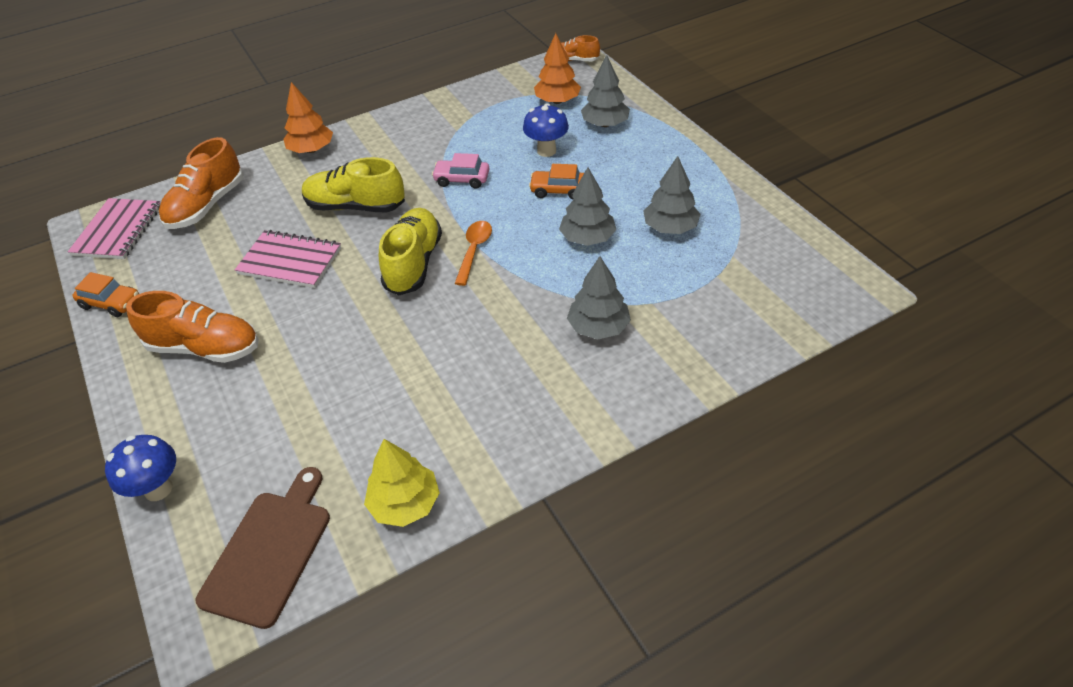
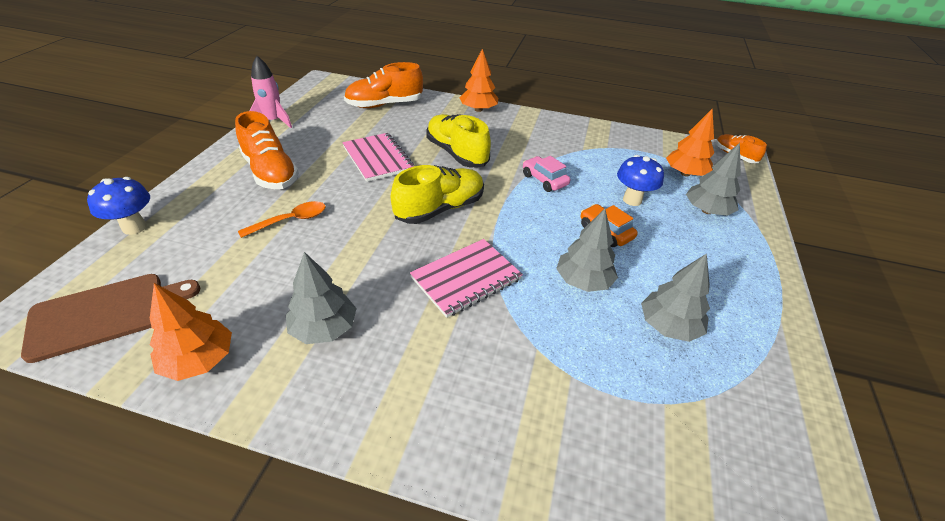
camera: 40 degrees right, 5 degrees down
pink notebook [68,198,161,259] -> pink notebook moved to [410,239,523,318]
orange car [73,272,139,317] -> pink rocket [250,56,292,128]
yellow tree [364,439,440,527] -> orange tree [150,283,232,381]
orange spoon [455,221,492,286] -> orange spoon moved to [238,201,326,238]
grey tree [567,256,631,340] -> grey tree moved to [286,252,357,344]

